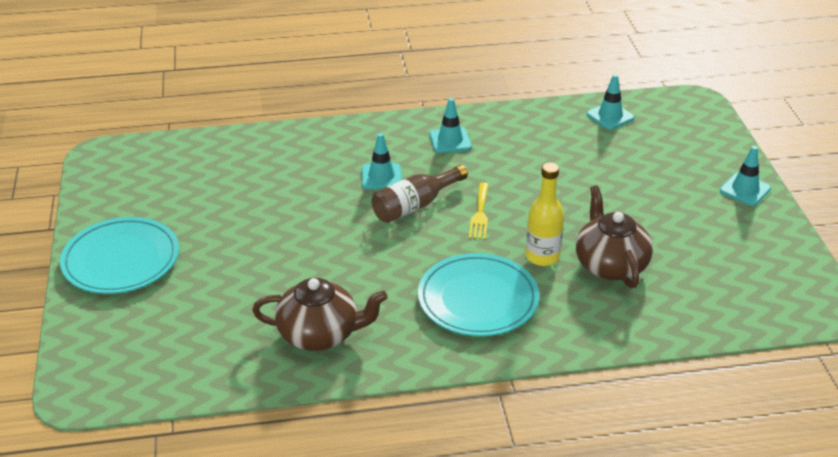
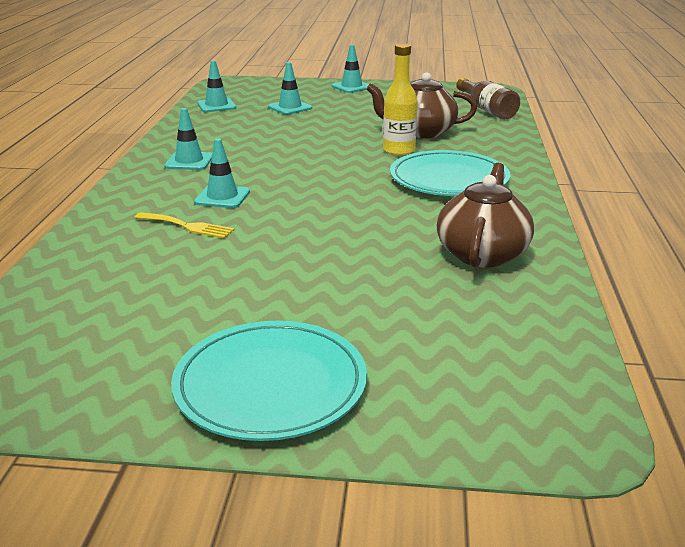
camera: 75 degrees left, 10 degrees down
brown bottle [372,165,468,223] -> brown bottle moved to [456,78,520,119]
yellow fork [469,182,489,239] -> yellow fork moved to [135,212,234,239]
none -> turquoise traffic cone [268,62,312,115]

